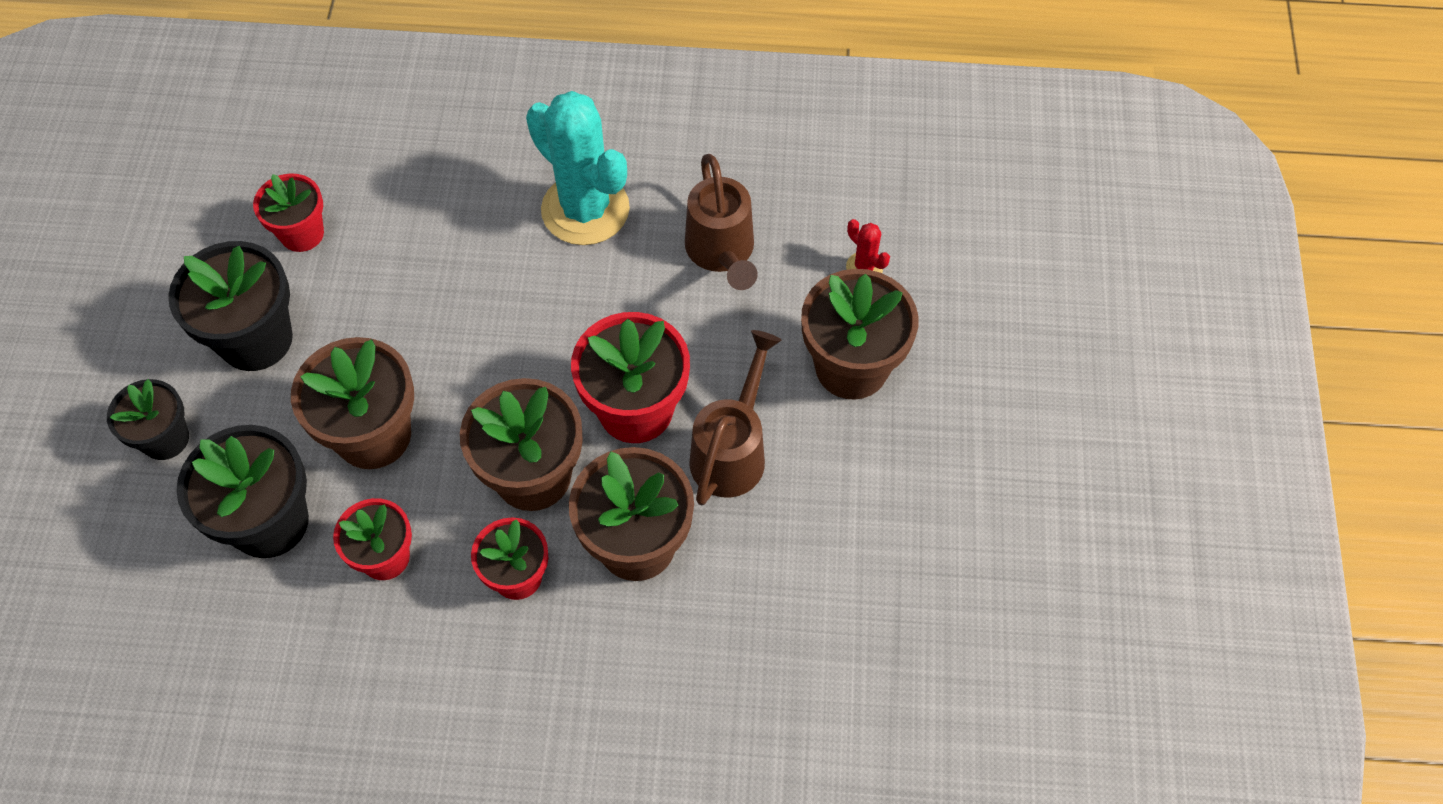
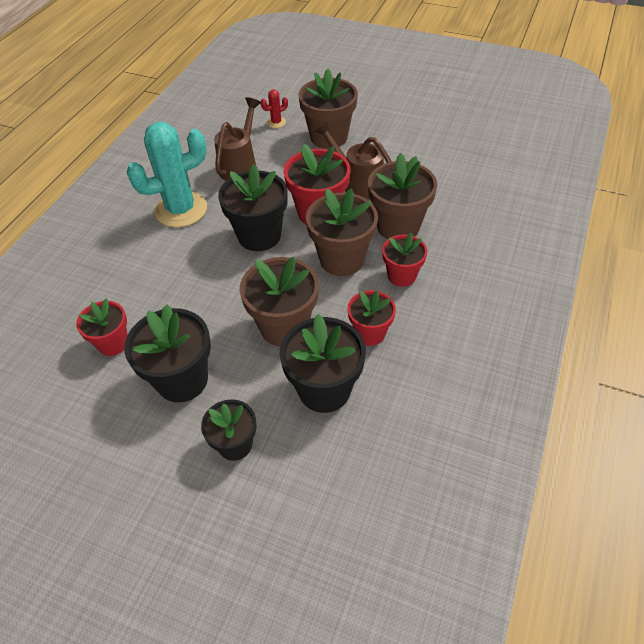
camera: 70 degrees left, 10 degrees down
brown watering can [685,154,758,290] -> brown watering can turned 75 degrees counterclockwise [214,97,261,181]
none -> black flower pot [218,164,287,251]

